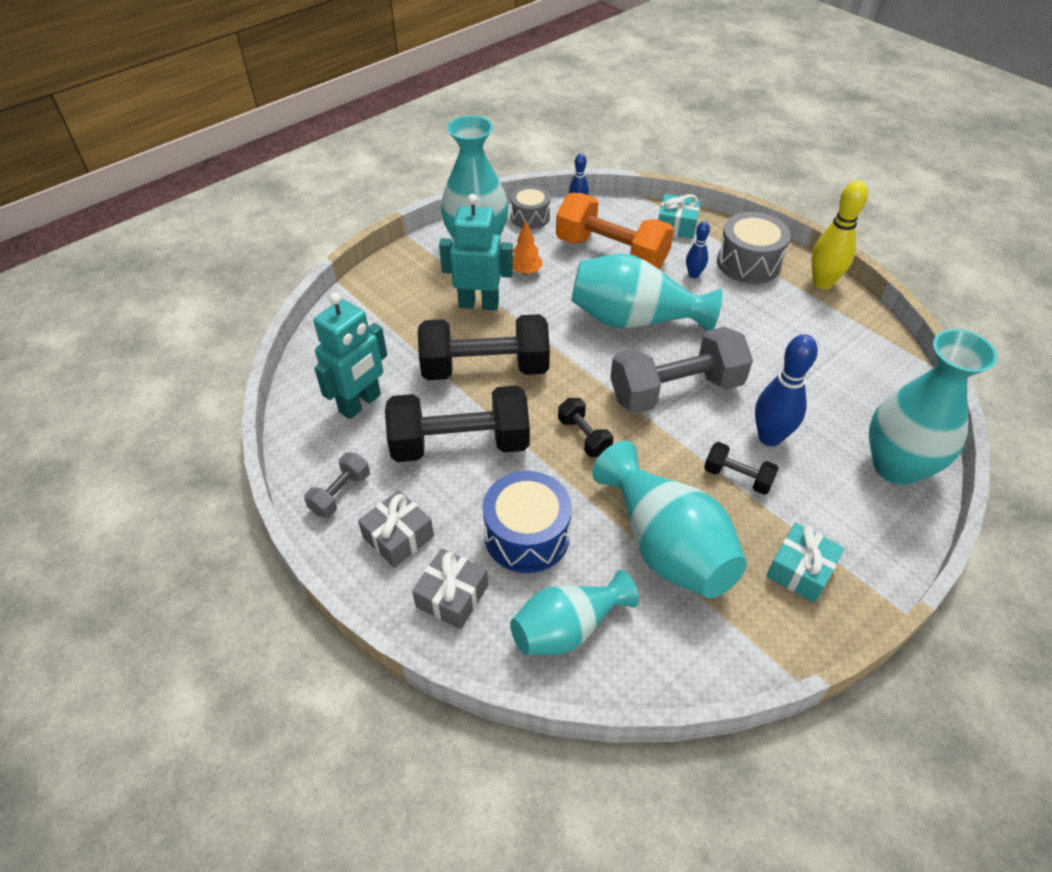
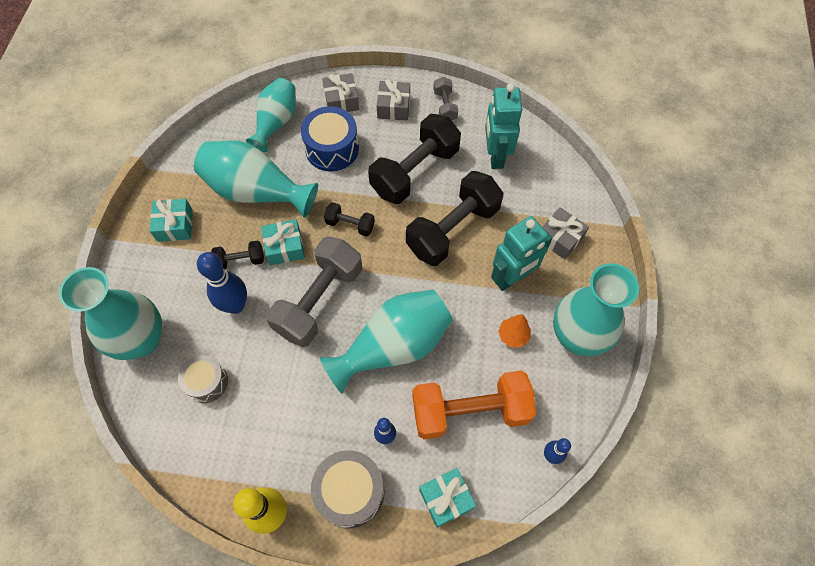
camera: 140 degrees right, 15 degrees up
grey drum [510,186,550,229] -> grey drum moved to [178,355,228,403]
none -> turquoise gift [261,219,305,265]
none -> grey gift [542,207,589,259]

